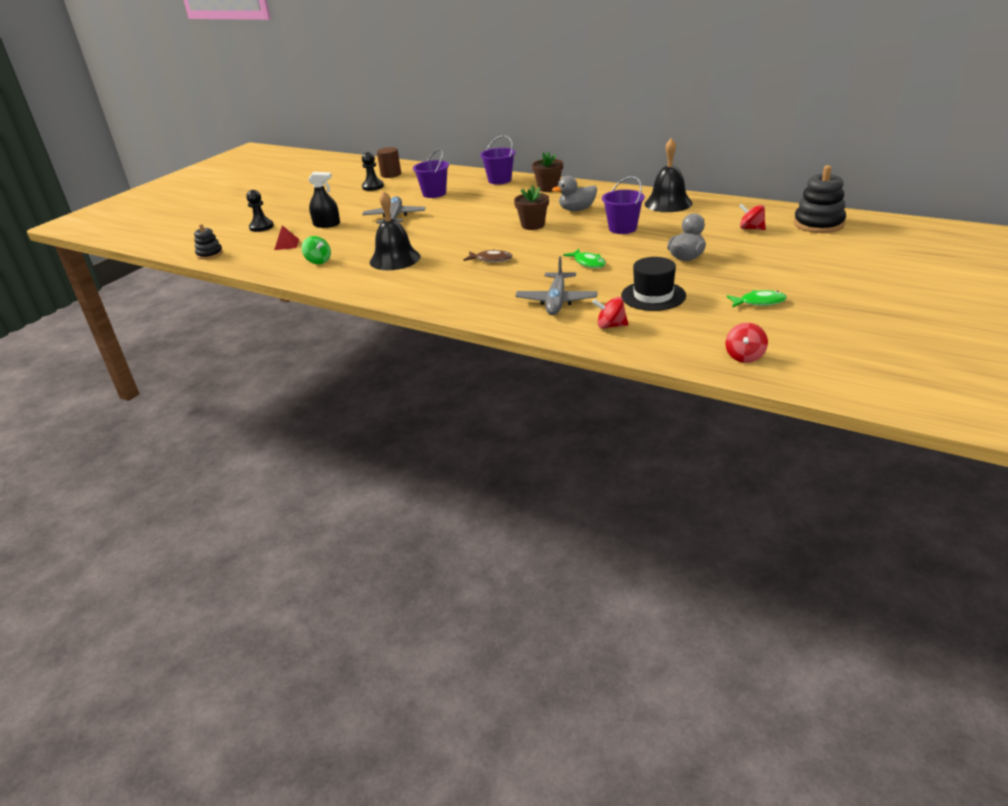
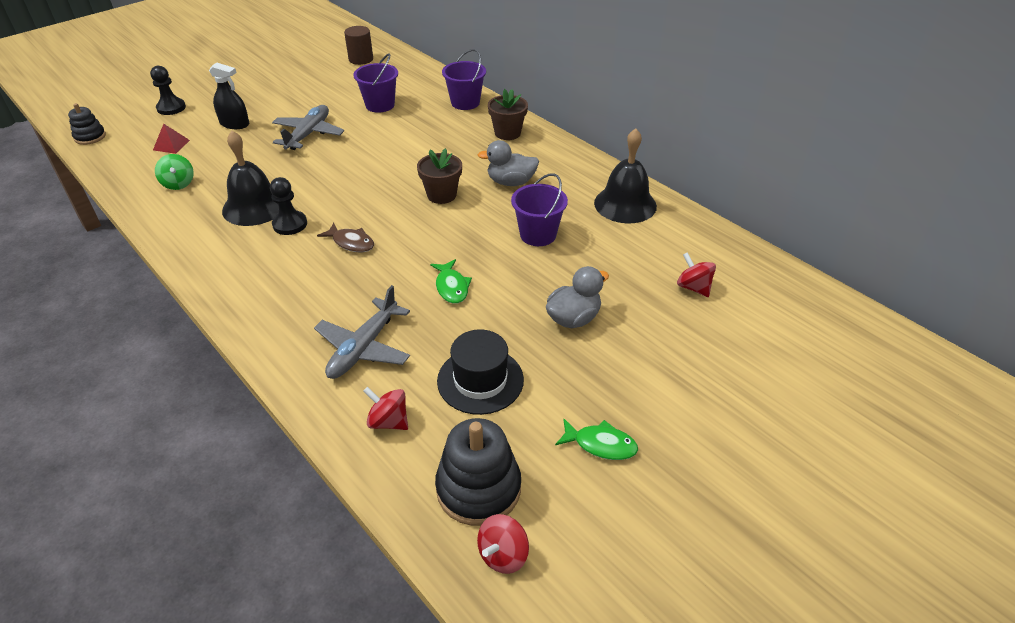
camera: 15 degrees right, 10 degrees up
black pawn [362,152,384,191] -> black pawn moved to [270,177,307,235]
black stacking toy [794,165,846,233] -> black stacking toy moved to [435,418,521,526]

